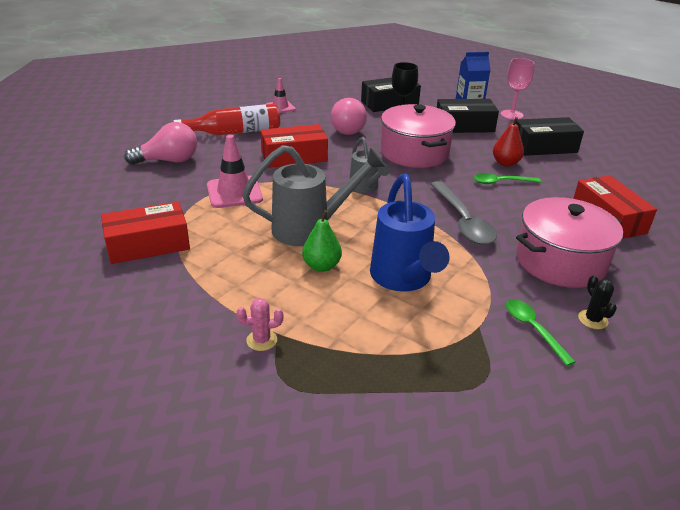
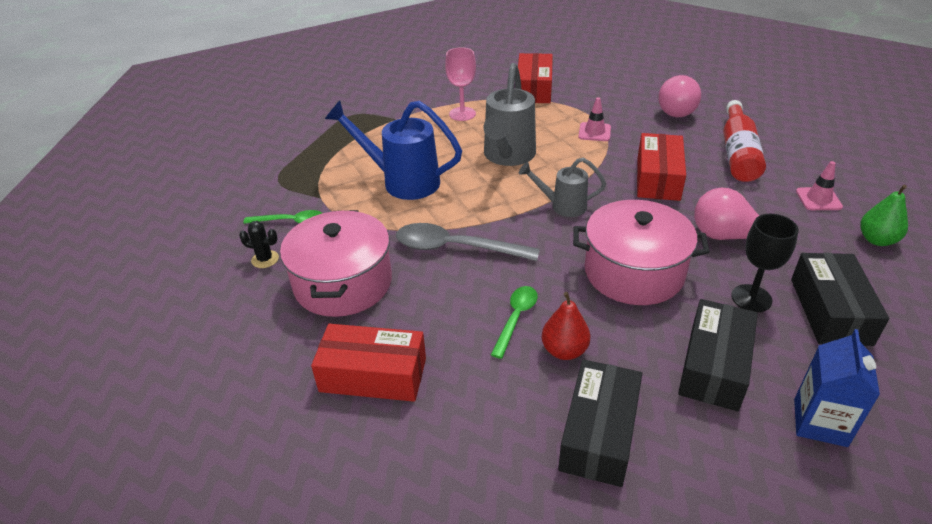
camera: 120 degrees right, 5 degrees up
pink traffic cone [207,135,263,208] -> pink traffic cone [578,97,611,141], size x0.62
pink cactus [237,298,284,351] -> none
green pear [302,210,342,272] -> green pear moved to [860,185,908,246]
pink goblet [501,58,535,120] -> pink goblet moved to [445,47,476,121]

